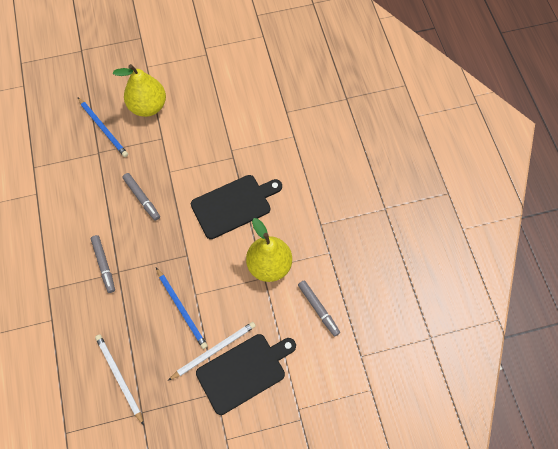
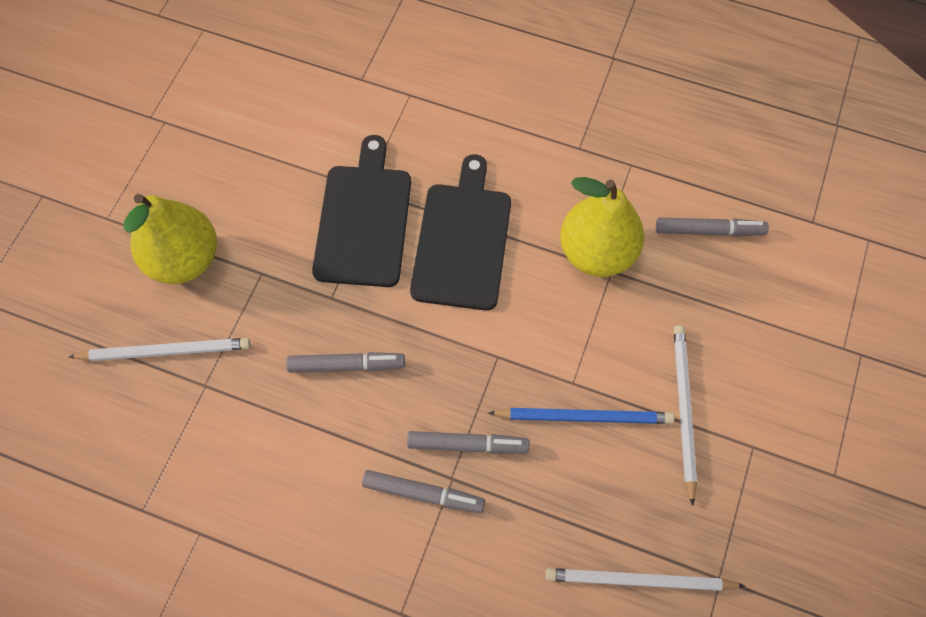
camera: 55 degrees left, 0 degrees up
blue pencil [78,98,128,157] -> white pencil [69,338,251,361]
black cutting board [196,334,296,415] -> black cutting board moved to [312,135,411,287]
none -> grey marker [407,431,529,454]

